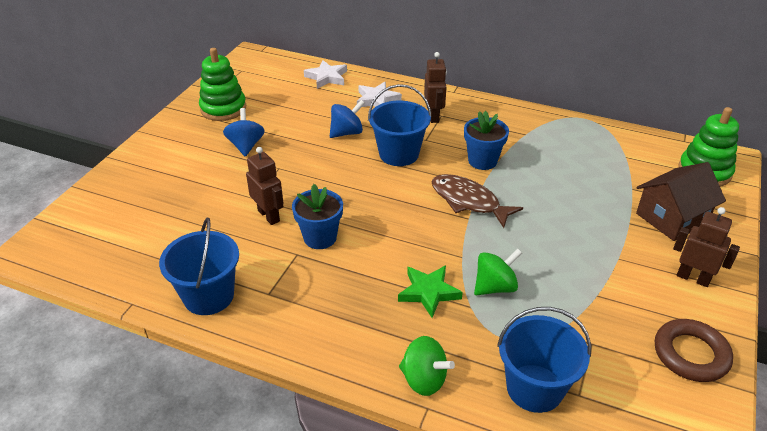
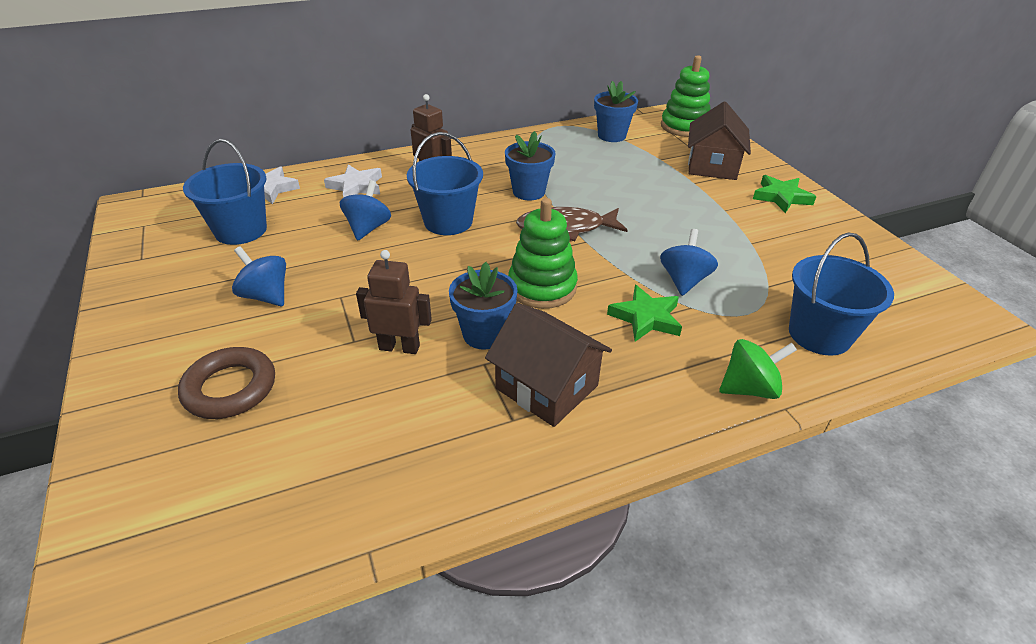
camera: 45 degrees left, 0 degrees up
blue bucket [159,218,239,315] -> blue bucket moved to [183,139,267,245]
green stacking toy [199,48,246,121] -> green stacking toy moved to [508,198,578,309]
green spinning top [474,249,522,295] -> blue spinning top [660,229,718,296]
brown ring [655,319,733,382] -> brown ring moved to [178,347,275,419]
brown robot [673,207,740,287] -> green star [753,175,816,213]
none -> brown house [485,303,612,427]
none -> blue flower pot [594,81,638,142]

